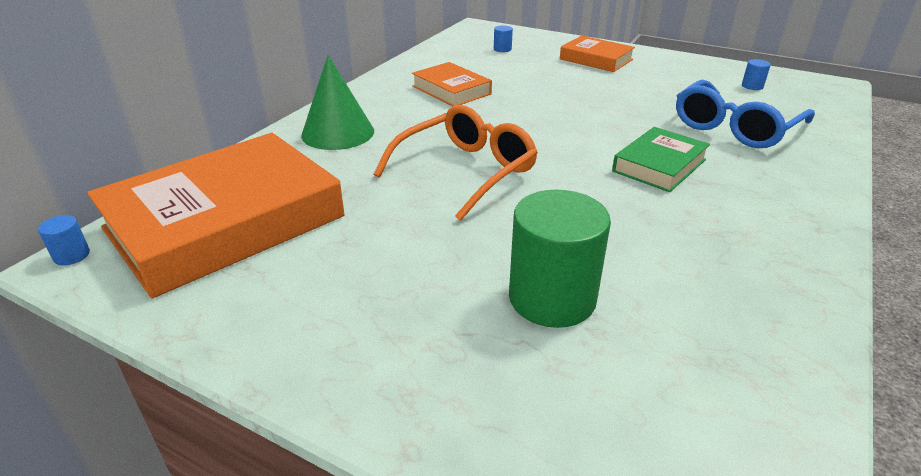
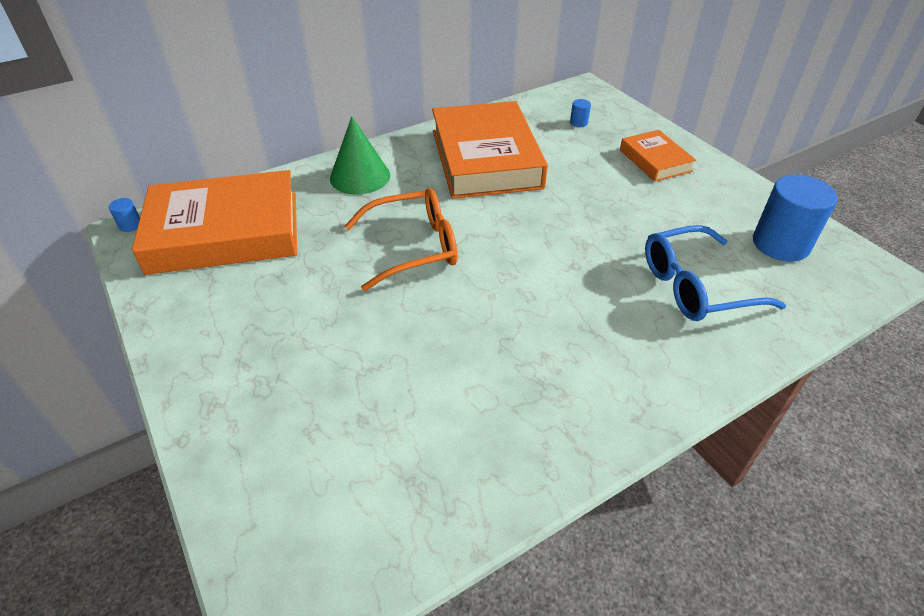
camera: 30 degrees right, 10 degrees up
orange book [412,62,492,106] -> orange book [432,101,548,199], size x2.00
green cylinder [509,190,611,328] -> none
green book [612,127,710,192] -> none
blue cylinder [742,59,771,90] -> blue cylinder [753,175,838,262], size x2.42

